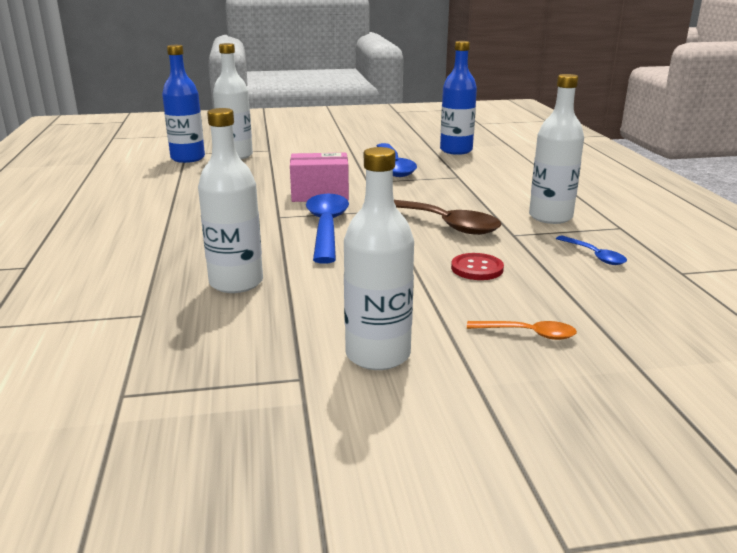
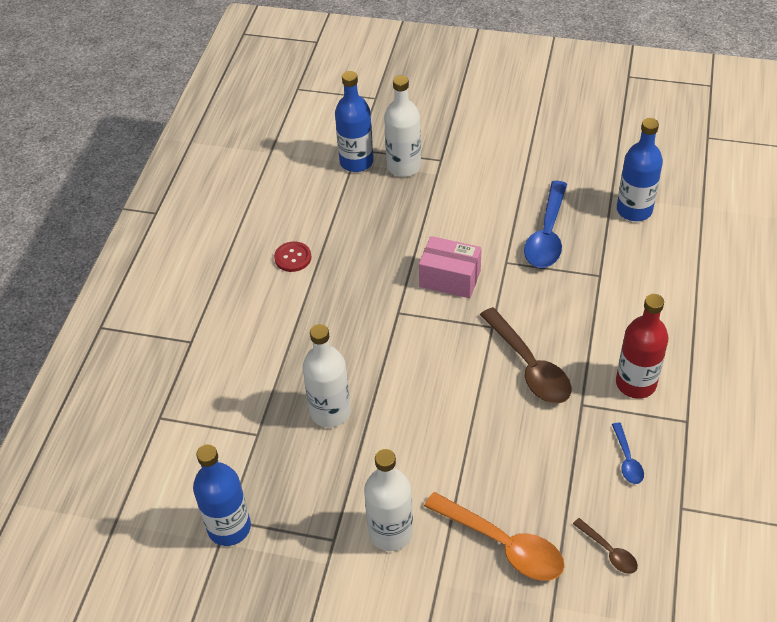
camera: 25 degrees right, 25 degrees up
blue spoon [306,194,349,264] -> none
red button [451,253,504,280] -> red button moved to [274,241,311,272]
orange spoon [467,321,577,340] -> orange spoon [424,492,565,581], size x1.99
white bottle [529,74,584,224] -> red bottle [616,294,669,399]
none -> blue bottle [193,444,251,546]
none -> brown spoon [573,518,638,574]

